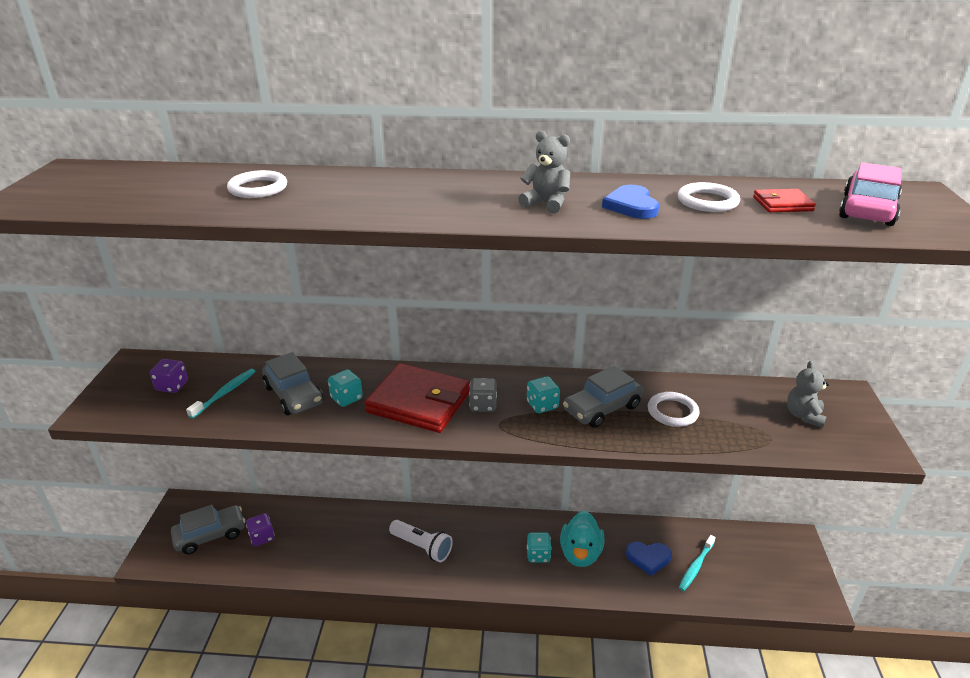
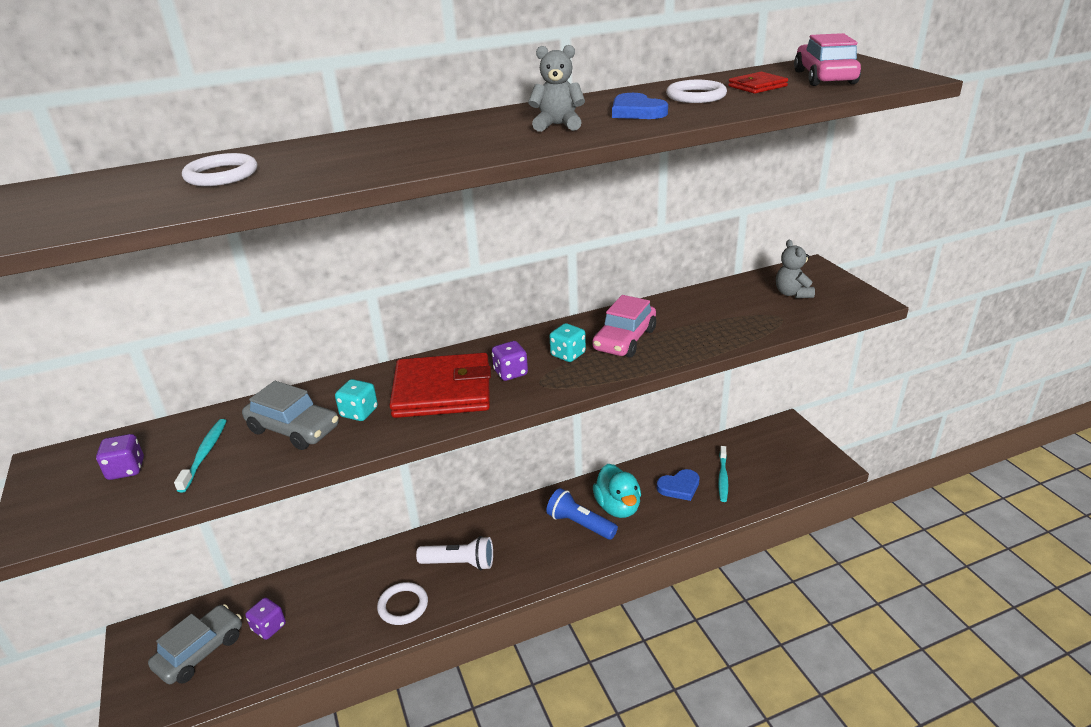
camera: 25 degrees left, 0 degrees up
grey dice [469,378,497,412] -> purple dice [492,341,528,381]
turquoise dice [527,533,552,563] -> blue flashlight [546,488,618,540]
grey car [563,366,643,428] -> pink car [592,295,656,358]
white ring [648,392,699,427] -> white ring moved to [377,582,428,625]

